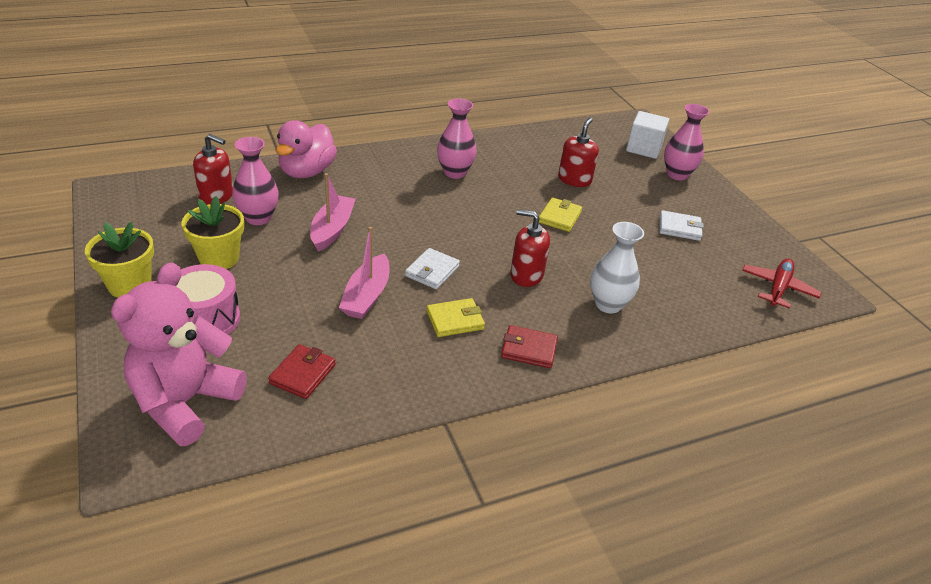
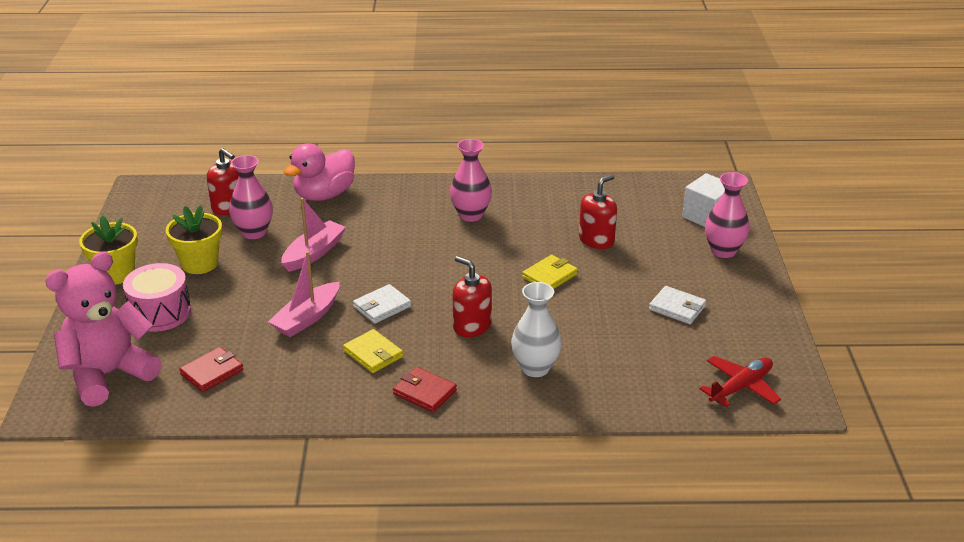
camera: 25 degrees right, 5 degrees down
yellow wallet [426,298,485,337] -> yellow wallet turned 45 degrees clockwise [343,329,403,373]

